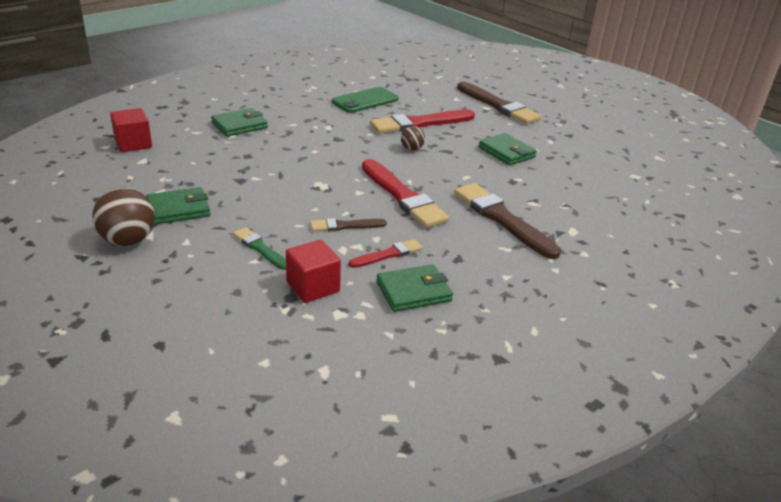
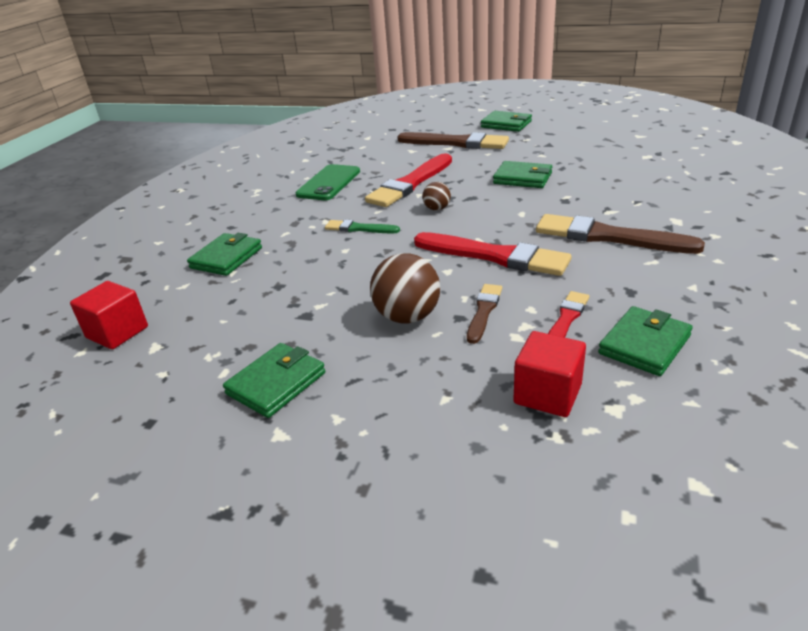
camera: 25 degrees left, 0 degrees up
brown ball [92,187,155,246] -> brown ball moved to [370,253,440,324]
green brush [233,227,286,270] -> green brush moved to [325,220,400,233]
brown brush [310,218,387,232] -> brown brush turned 150 degrees clockwise [467,284,502,344]
none -> green wallet [481,111,532,132]

